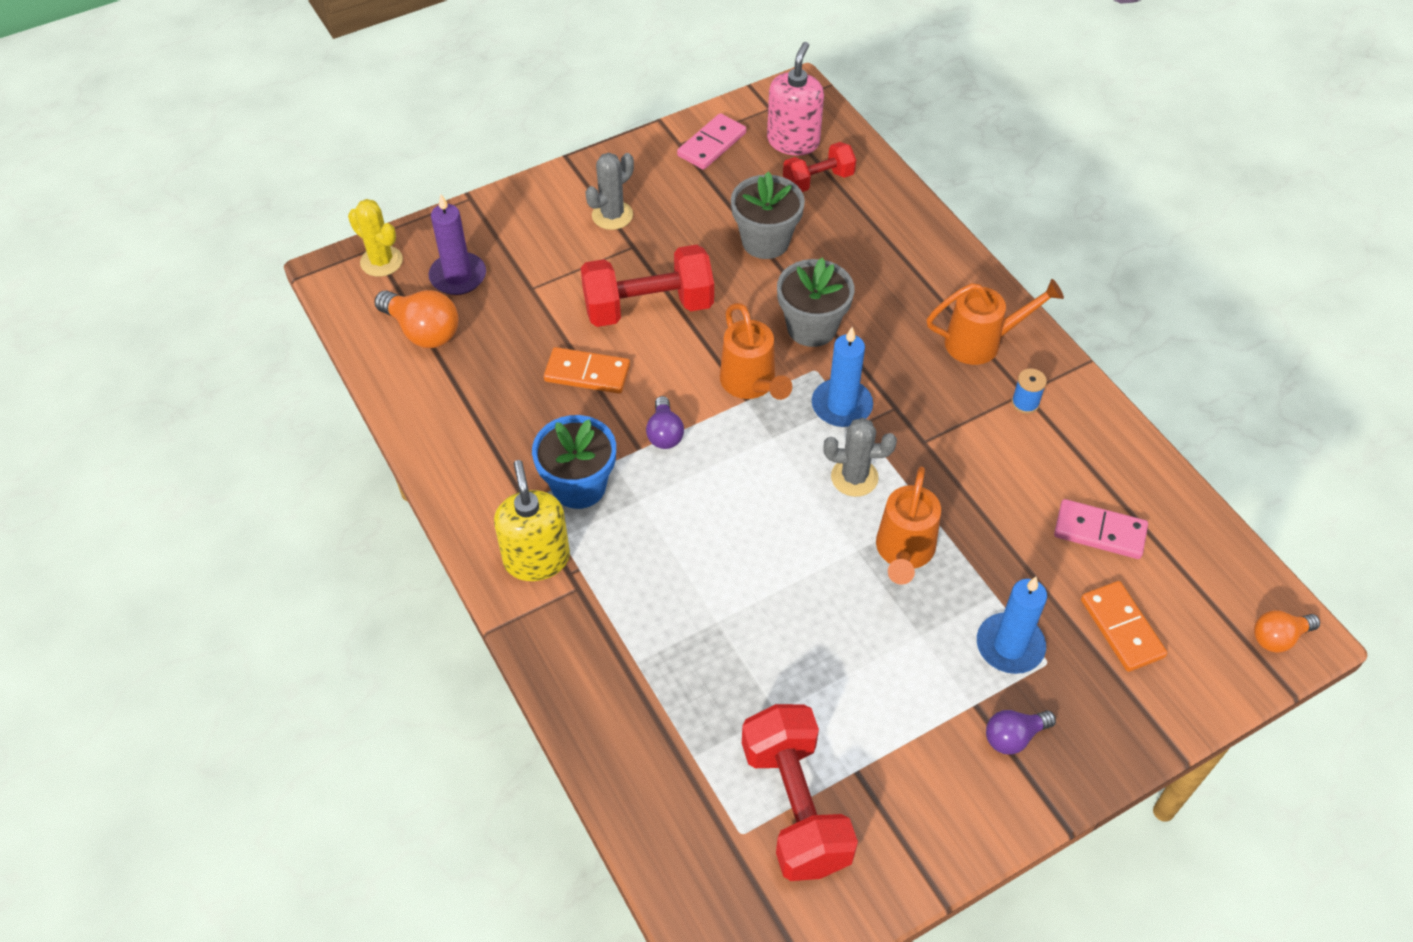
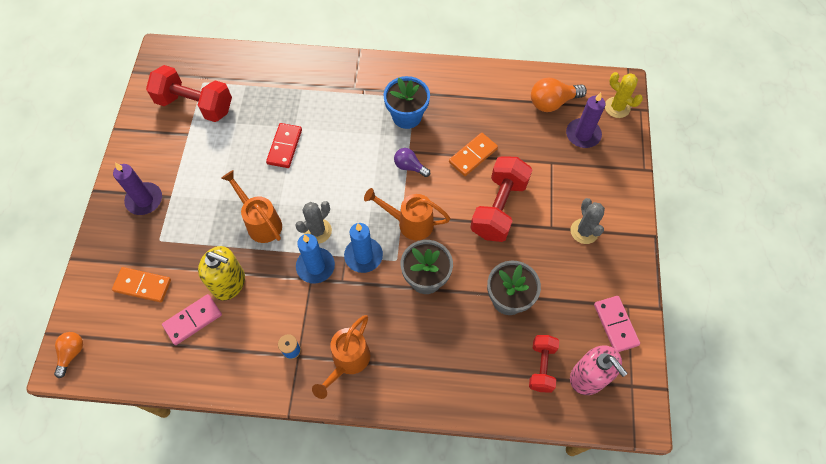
camera: 125 degrees right, 10 degrees up
yellow cactus [348,199,403,277] -> yellow cactus turned 60 degrees clockwise [605,72,643,118]
yellow soap dispenser [494,460,570,581] -> yellow soap dispenser moved to [198,246,245,301]
blue candle [977,577,1047,674] -> blue candle moved to [296,234,335,284]
purple light bulb [986,710,1056,755] -> purple candle [113,163,162,215]
none -> red domino [266,123,302,168]

